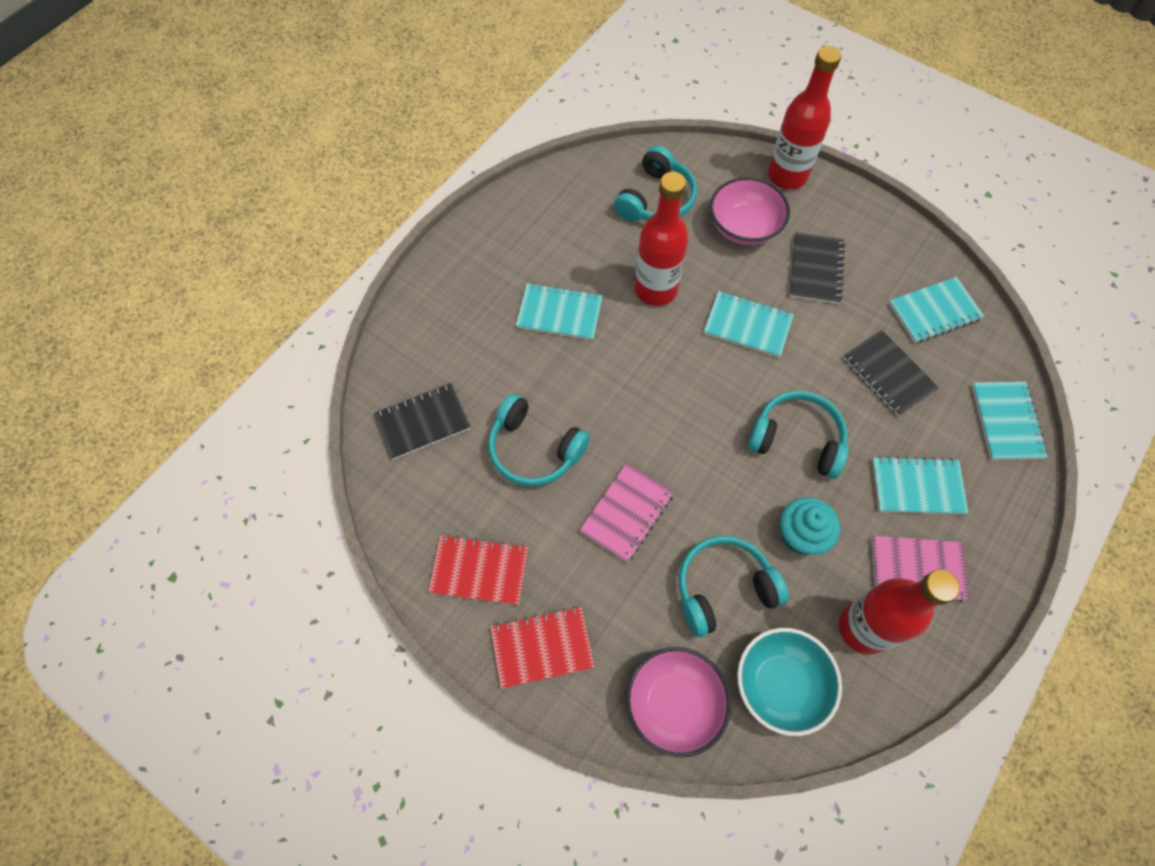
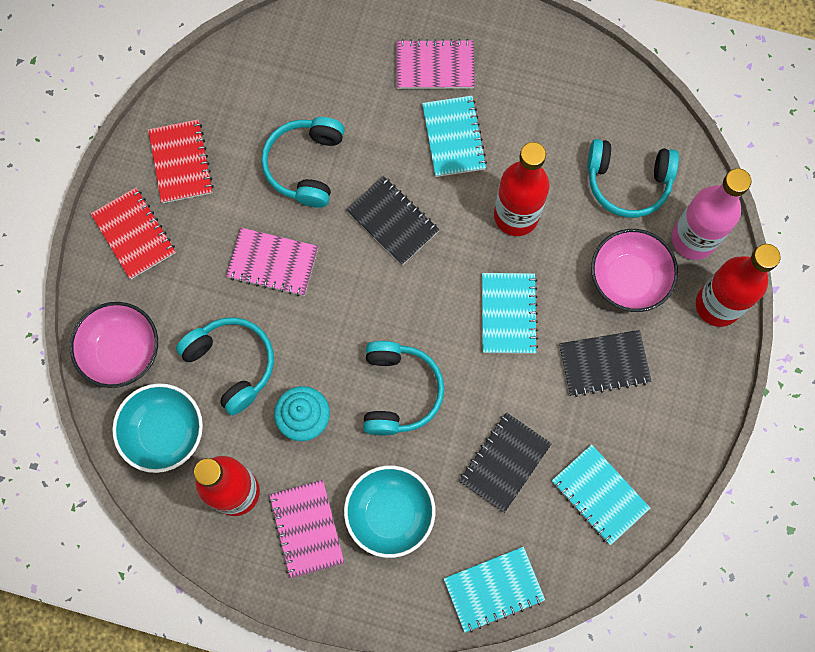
camera: 70 degrees right, 10 degrees up
black notebook [373,383,470,460] -> black notebook moved to [346,176,439,265]
turquoise notebook [872,456,968,514] -> turquoise bowl [344,466,435,558]
none -> pink notebook [396,39,475,89]
none -> pink bottle [672,168,752,260]

